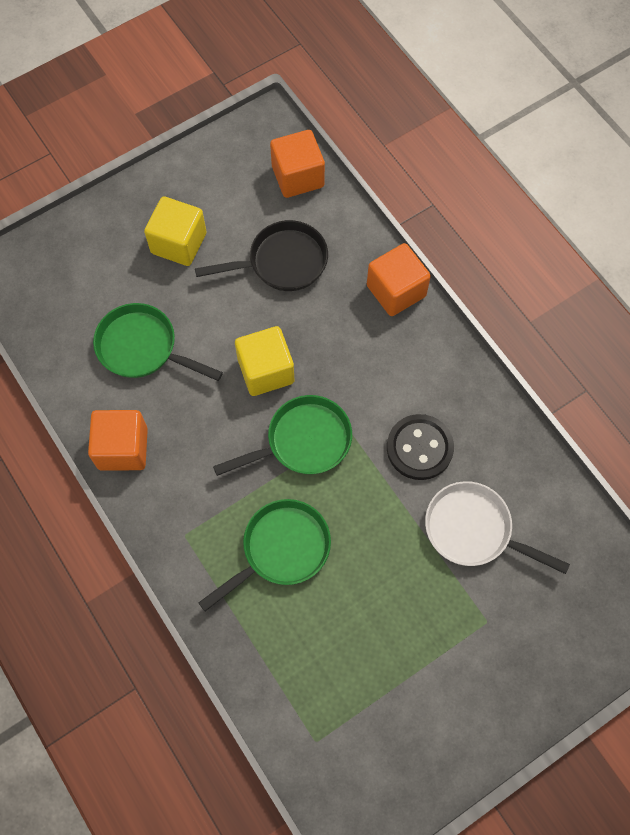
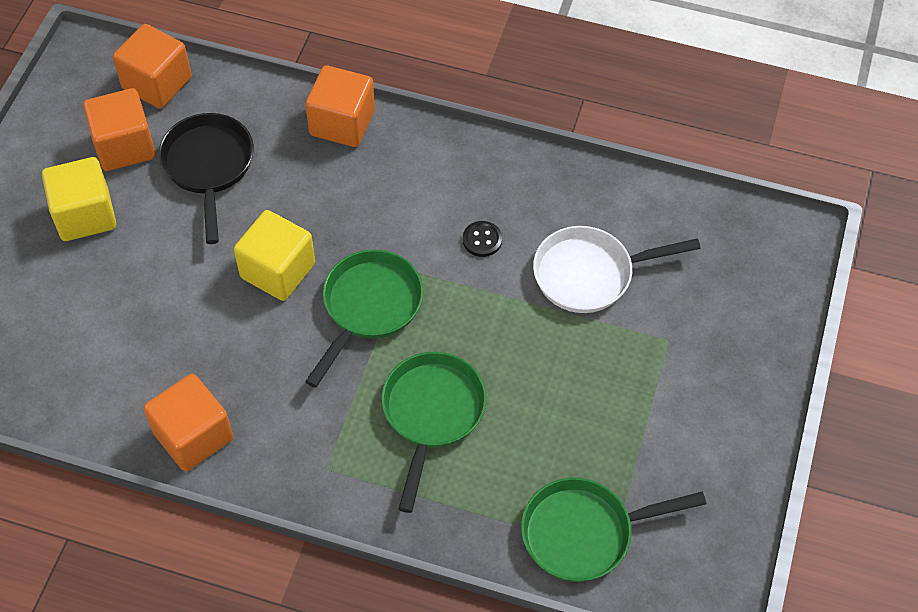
camera: 40 degrees left, 10 degrees down
green pan [93,303,223,381] -> green pan moved to [521,478,706,582]
black pan [195,220,328,291] -> black pan turned 45 degrees counterclockwise [158,113,254,244]
black button [387,414,454,480] -> black button [463,221,502,257], size x0.51
none -> orange cube [83,88,156,171]

